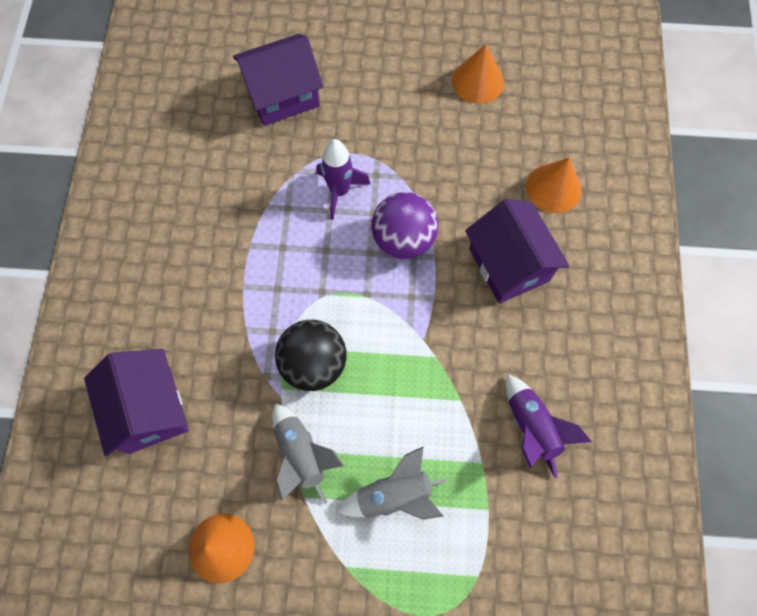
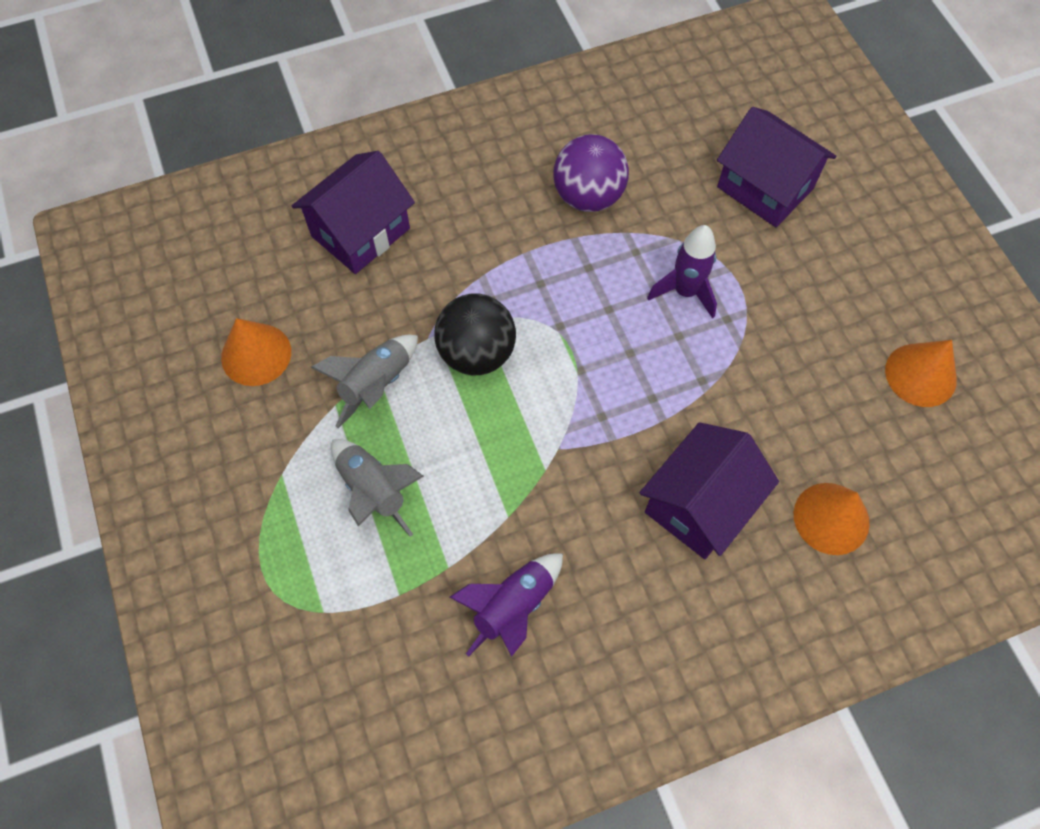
camera: 65 degrees right, 5 degrees down
purple ball [371,192,438,259] -> purple ball moved to [553,134,629,212]

